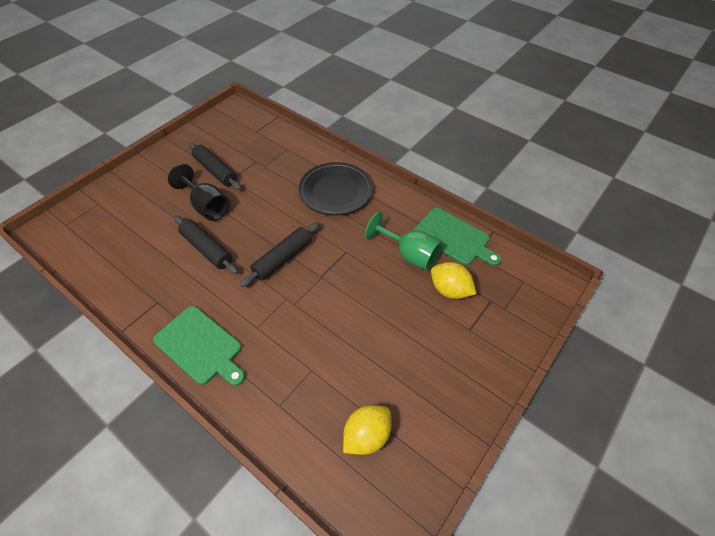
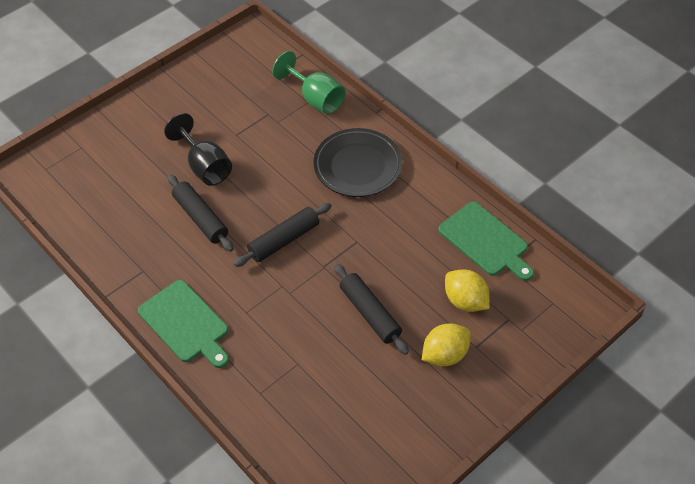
camera: 10 degrees right, 0 degrees up
black rolling pin [189,142,241,190] -> black rolling pin moved to [334,263,409,355]
yellow lemon [343,405,392,455] -> yellow lemon moved to [422,323,471,366]
green goblet [365,212,442,271] -> green goblet moved to [272,51,345,114]

